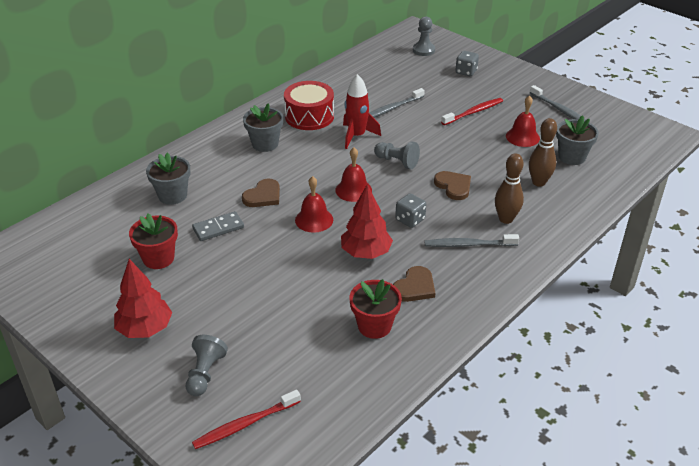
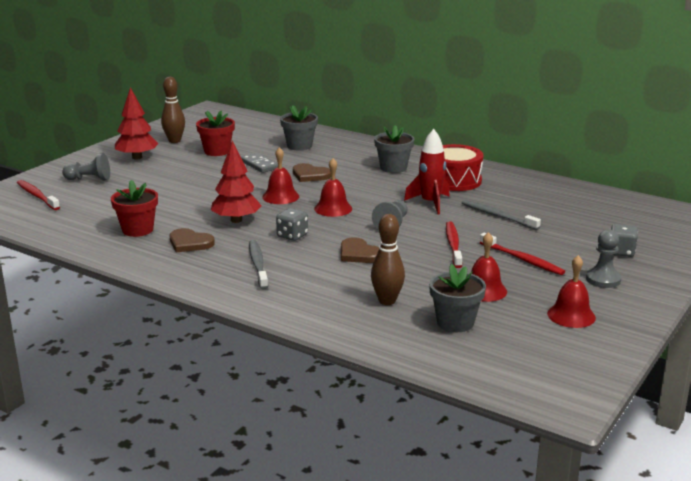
camera: 80 degrees right, 15 degrees down
grey pawn [413,17,435,56] -> grey pawn moved to [586,229,621,288]
brown heart [434,171,471,200] -> brown heart turned 90 degrees clockwise [341,237,379,263]
brown bowling pin [495,153,524,224] -> brown bowling pin moved to [161,77,185,143]
grey toothbrush [530,85,590,123] -> red bell [547,255,596,328]
none -> red toothbrush [446,221,462,268]

